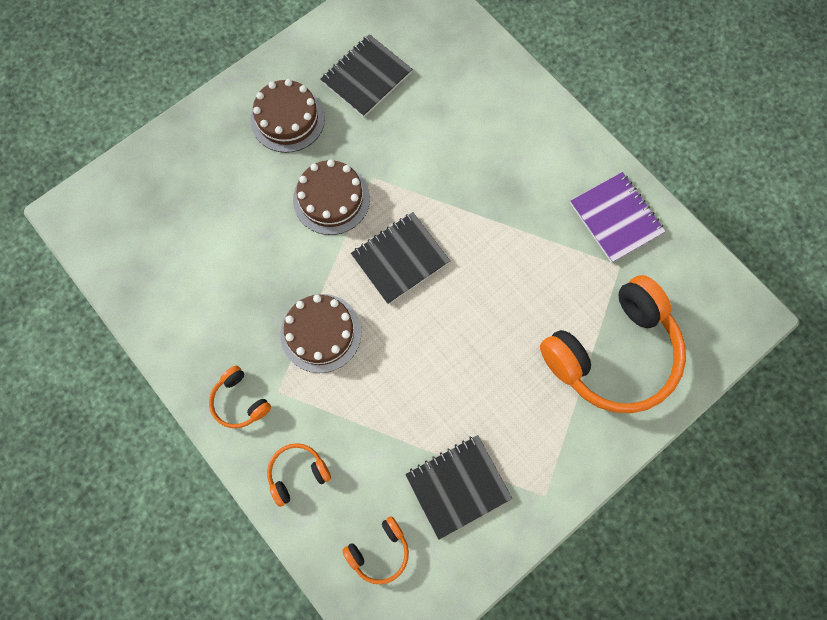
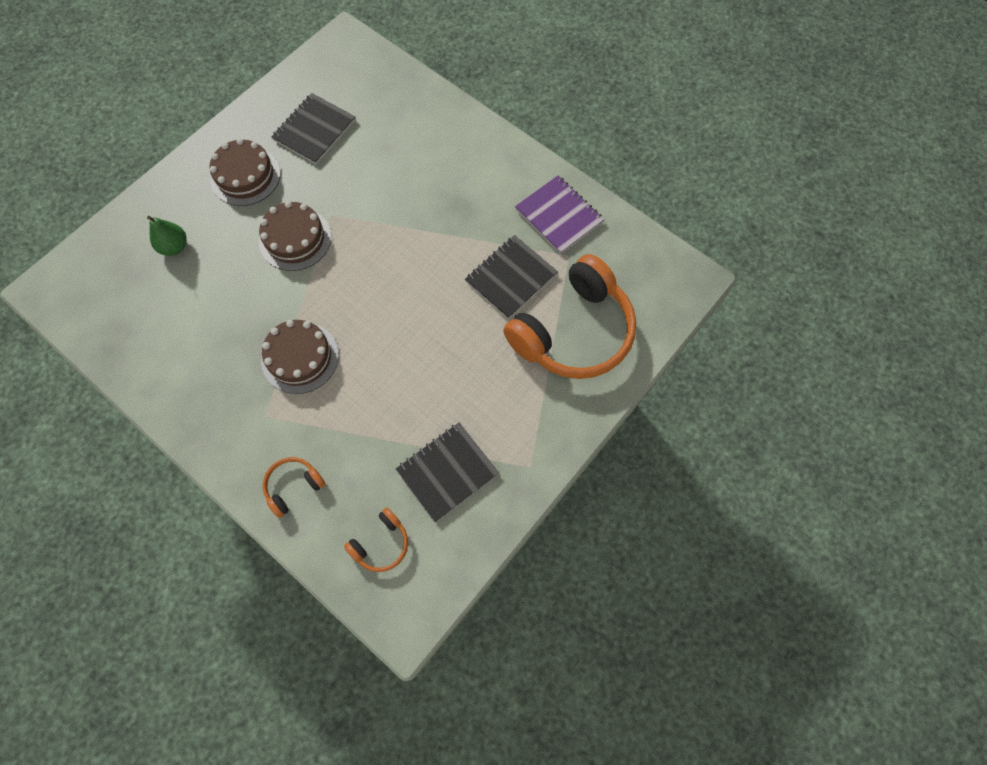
camera: 10 degrees left, 5 degrees down
orange headphones [209,366,271,428] -> none
black notebook [351,212,450,304] -> black notebook moved to [465,235,558,319]
none -> green pear [147,216,187,256]

